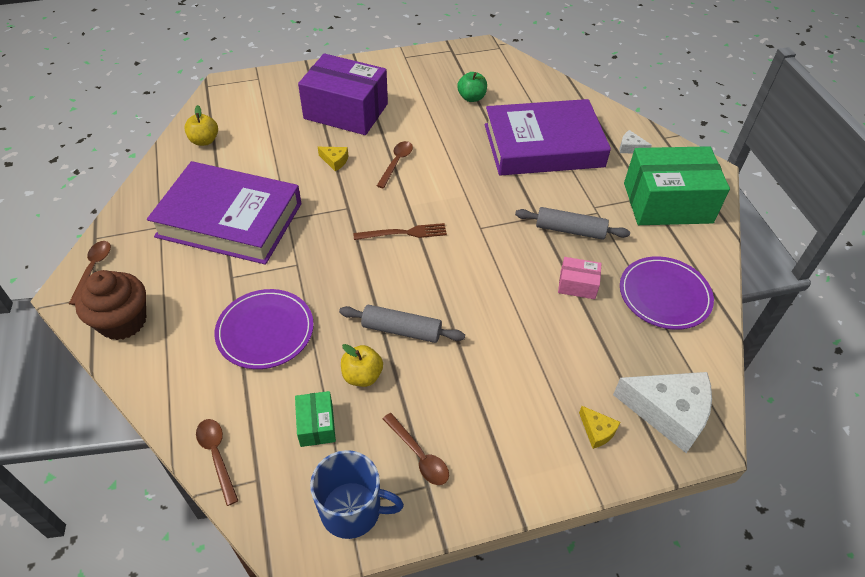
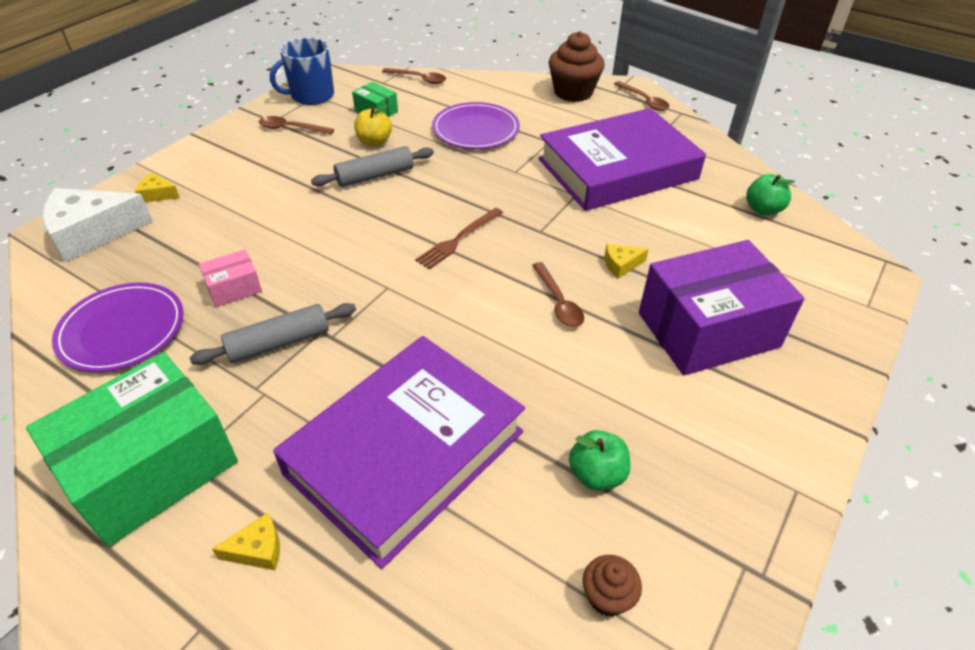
camera: 140 degrees right, 5 degrees down
yellow apple [184,105,218,146] -> green apple [746,174,795,216]
white cheese [620,130,652,153] -> yellow cheese [212,512,280,570]
none -> brown cupcake [583,555,642,617]

